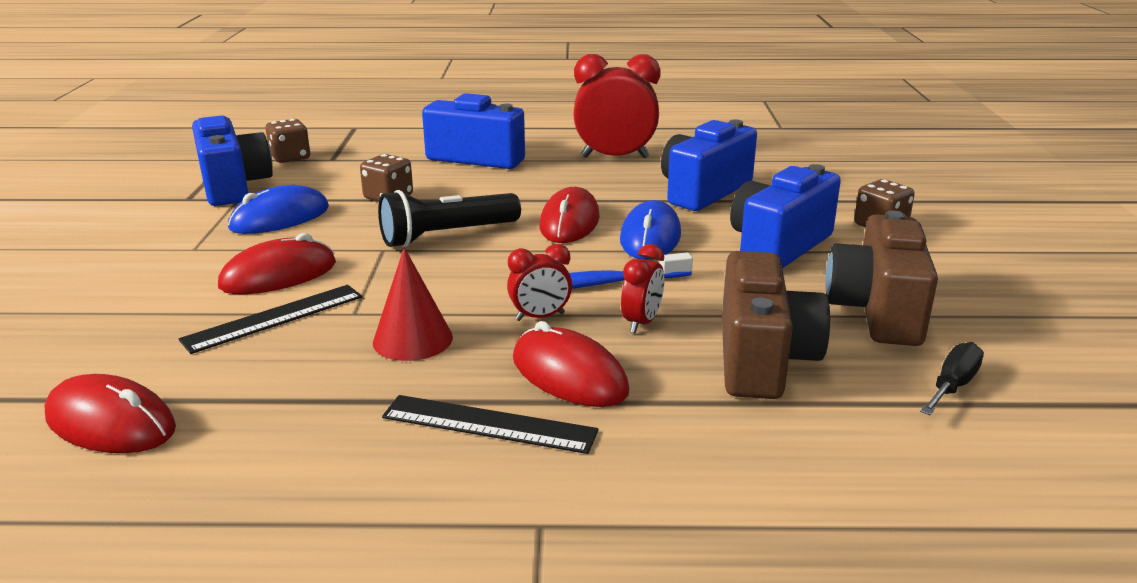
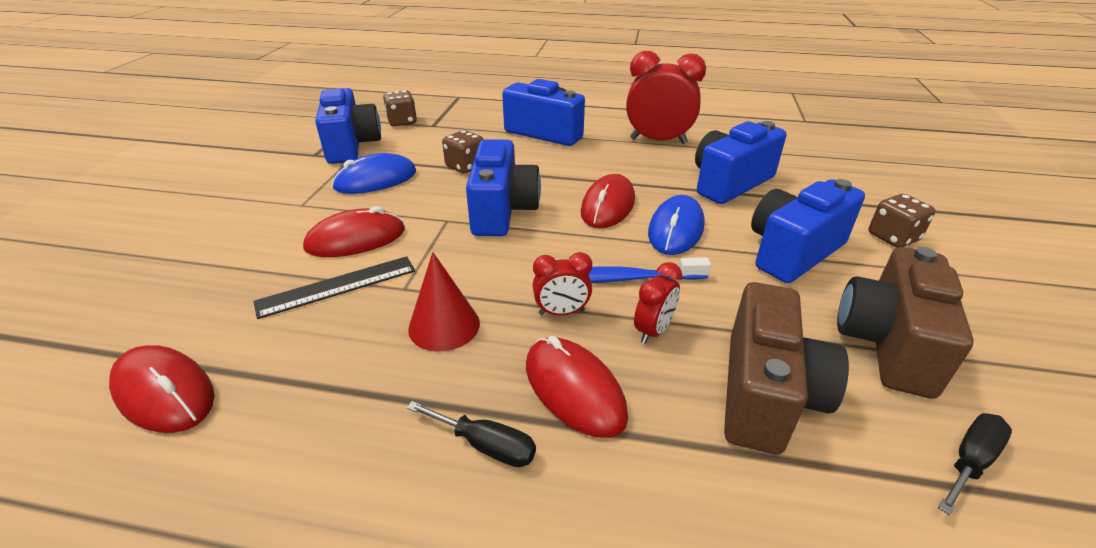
camera: 10 degrees right, 10 degrees up
black flashlight [378,190,521,247] -> blue camera [466,139,541,236]
black ruler [382,395,599,454] -> black screwdriver [407,401,536,467]

